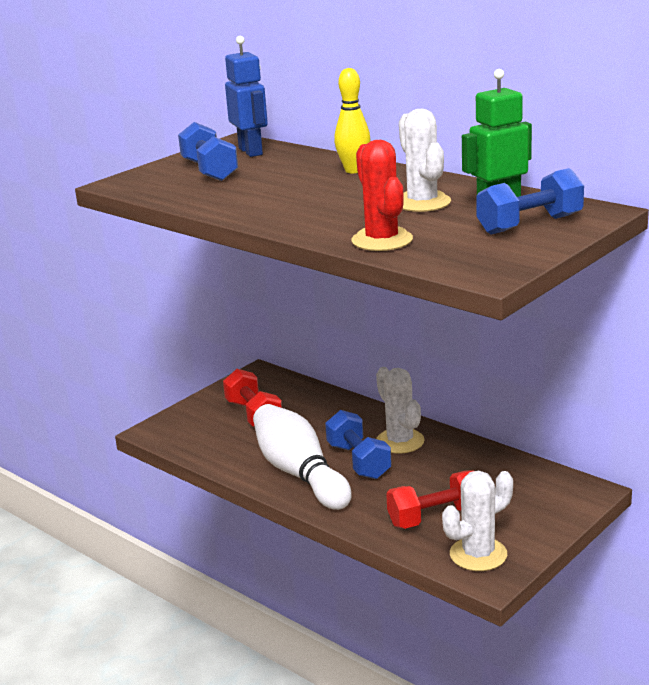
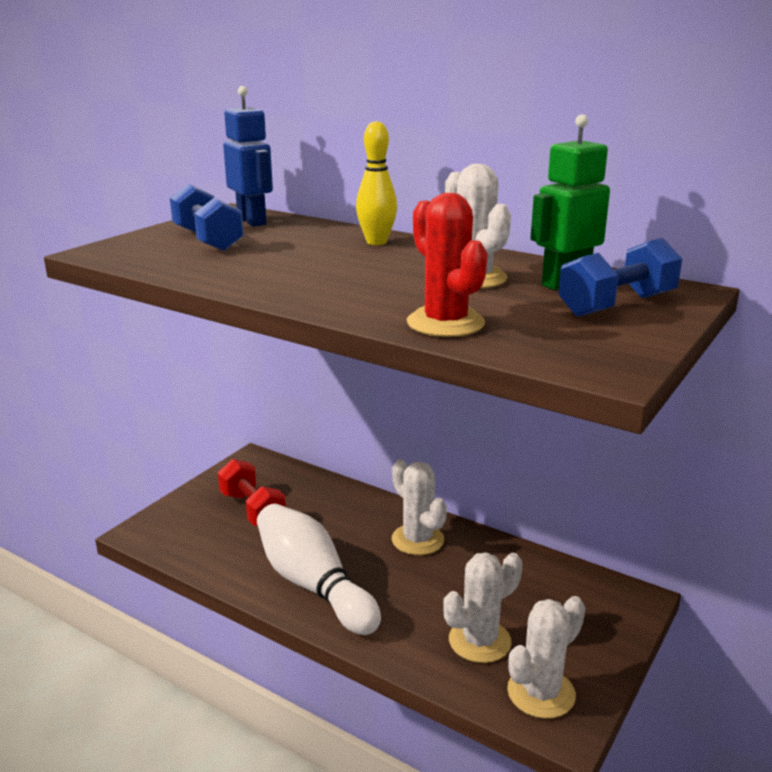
camera: 10 degrees left, 0 degrees up
blue dumbbell [325,410,392,479] -> none
red dumbbell [386,470,473,529] -> white cactus [443,552,523,663]

